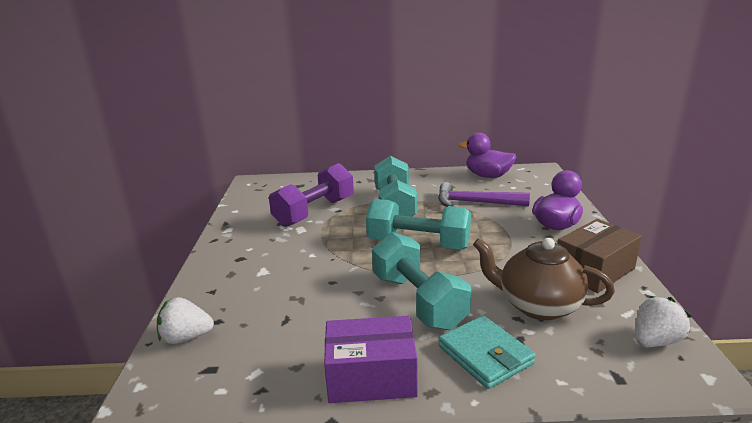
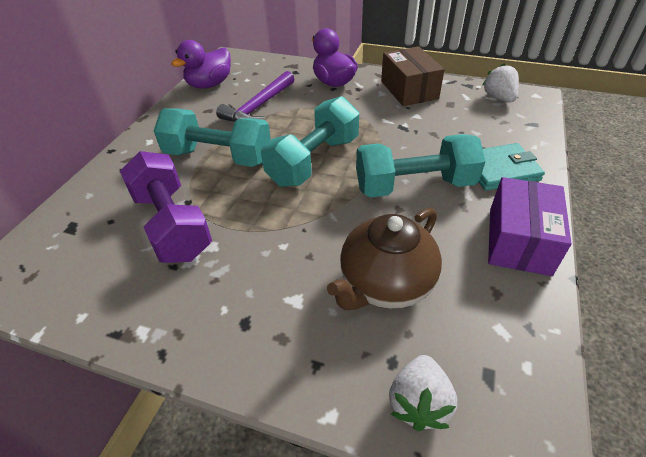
camera: 70 degrees left, 20 degrees up
brown teapot [473,238,615,320] -> brown teapot moved to [327,208,442,310]

